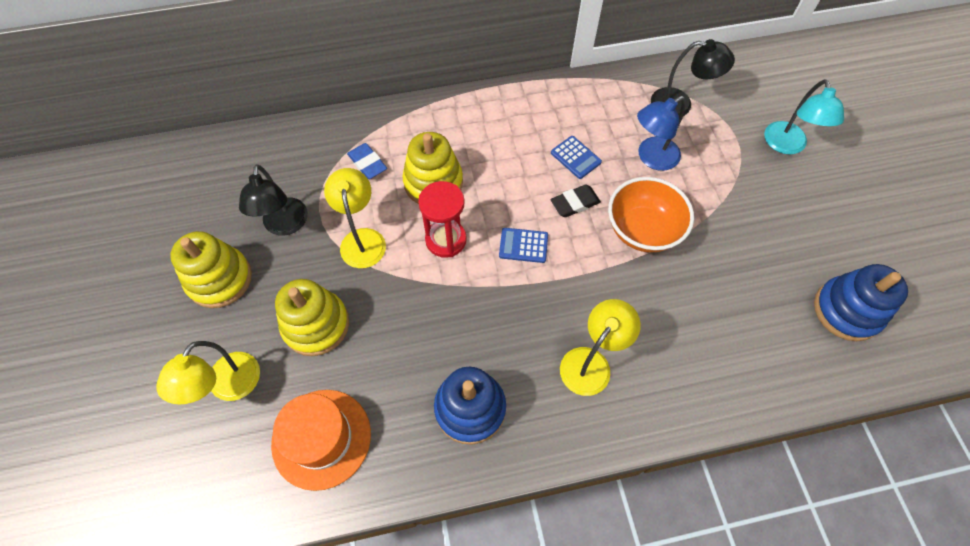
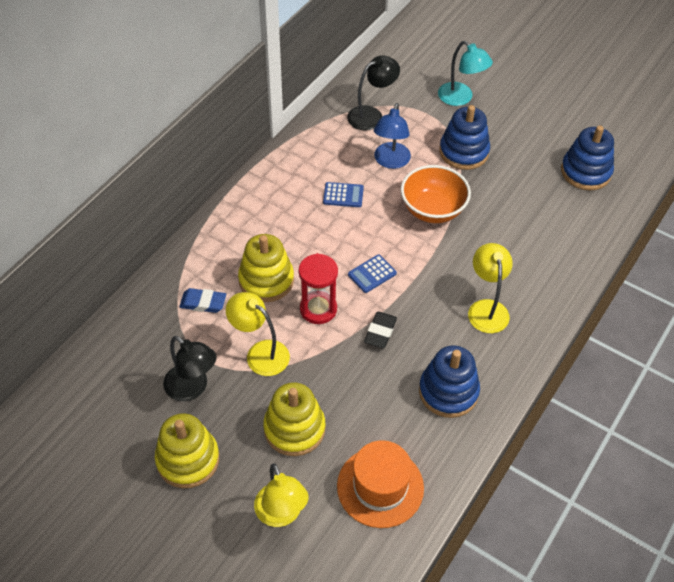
camera: 45 degrees left, 10 degrees down
black eraser [551,185,601,217] -> black eraser moved to [364,312,397,348]
none -> blue stacking toy [439,105,490,170]

